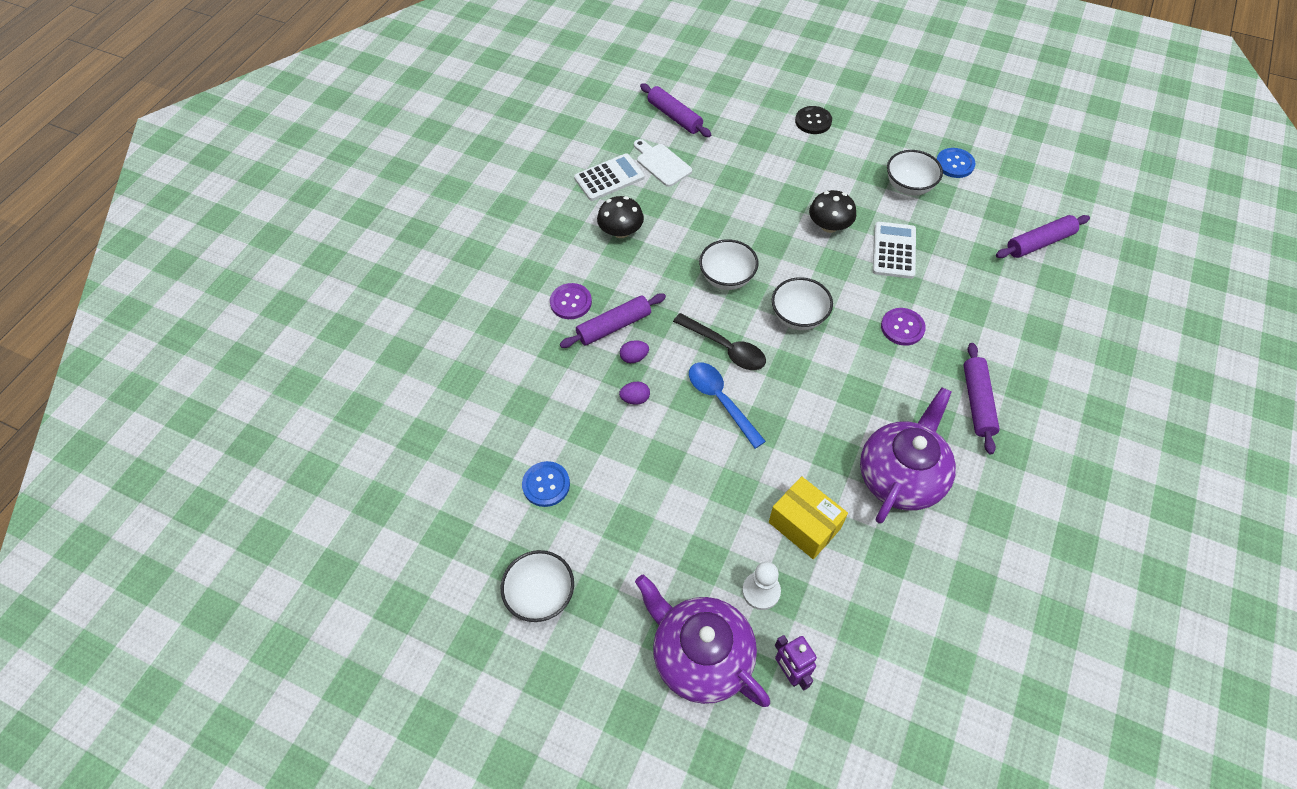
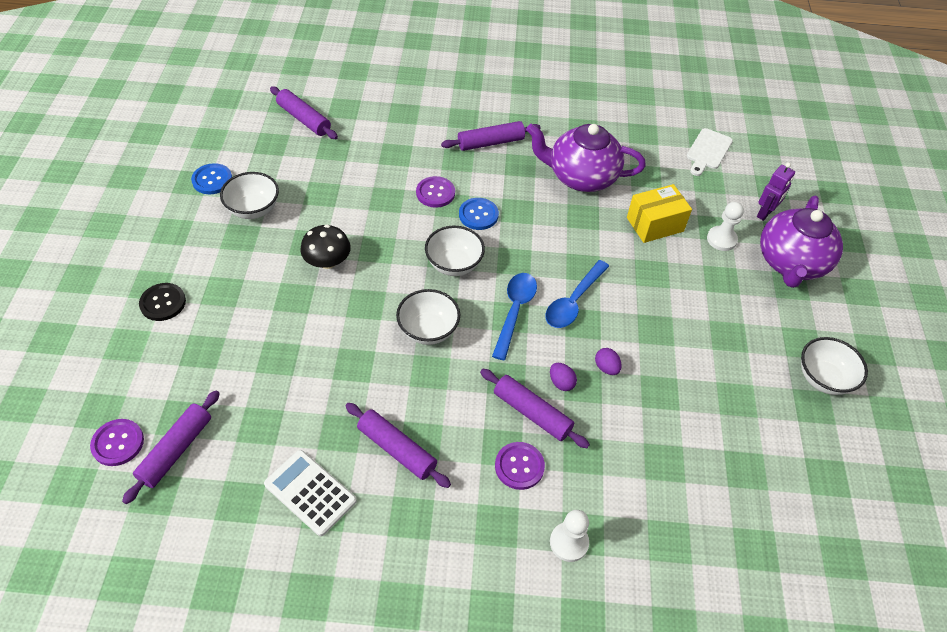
camera: 115 degrees left, 5 degrees down
blue button [522,461,570,507] -> blue button moved to [459,198,499,230]
black mushroom [597,196,644,238] -> purple rolling pin [346,403,451,488]
white cutting board [634,139,692,187] -> white cutting board moved to [687,128,733,176]
black spoon [673,313,766,370] -> blue spoon [492,273,537,360]
yellow box [769,476,848,559] -> yellow box turned 45 degrees clockwise [627,184,692,243]
white calculator [873,222,916,279] -> none
none -> purple button [90,419,144,466]
none -> white pawn [550,510,589,562]

